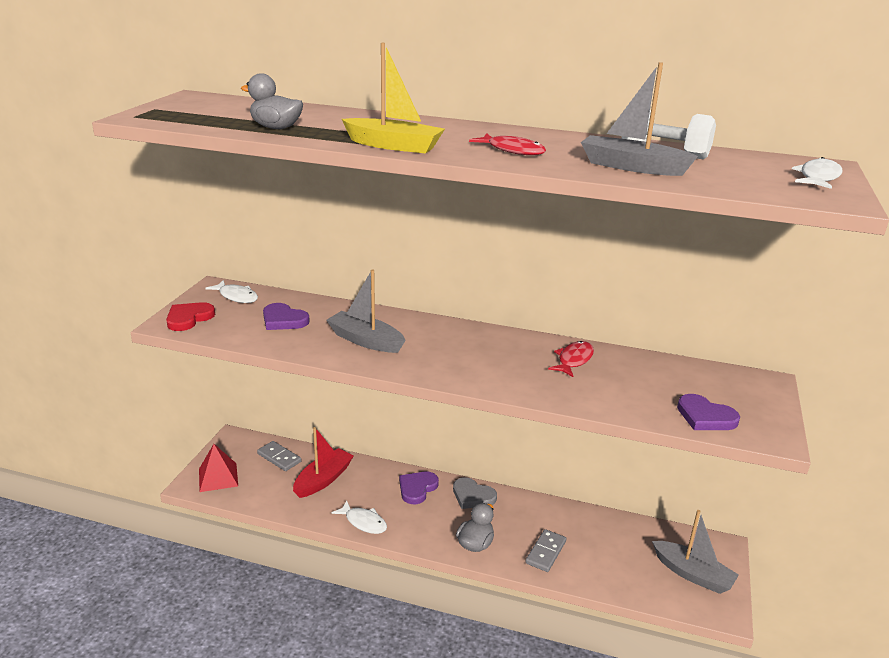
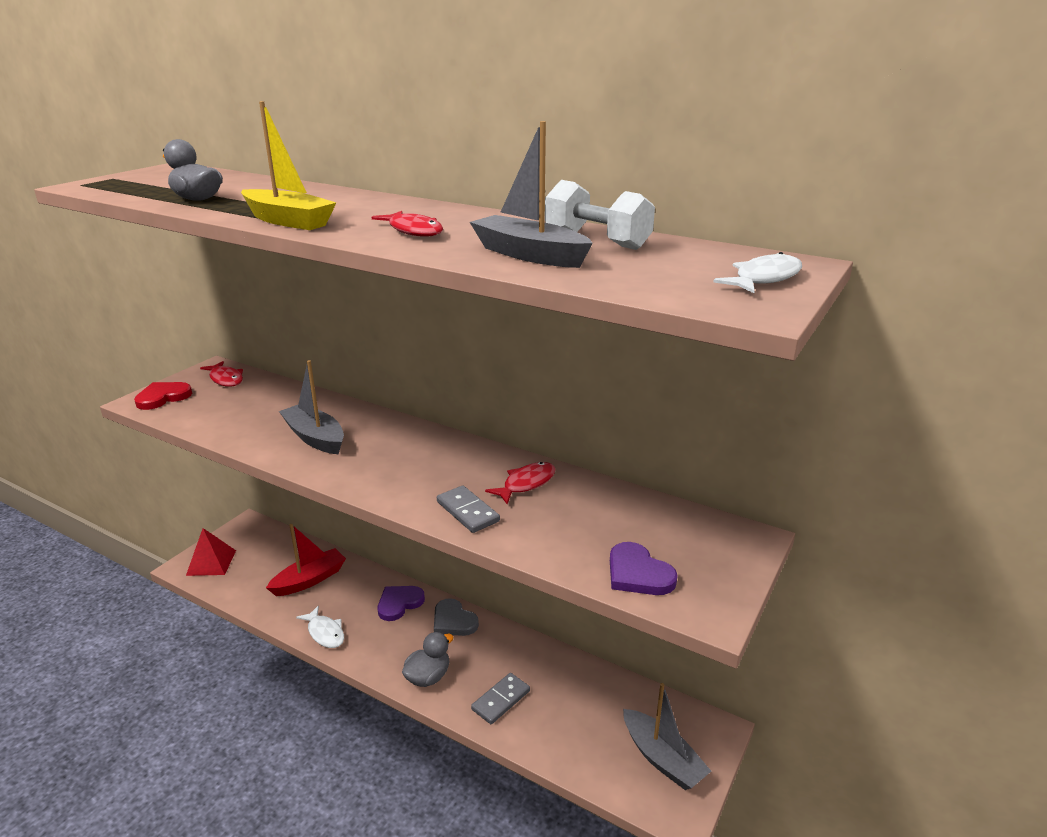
camera: 15 degrees right, 0 degrees up
white fish [205,280,258,303] -> red fish [200,361,243,387]
grey domino [257,441,301,471] -> grey domino moved to [437,485,500,533]
purple heart [263,303,310,330] -> none

